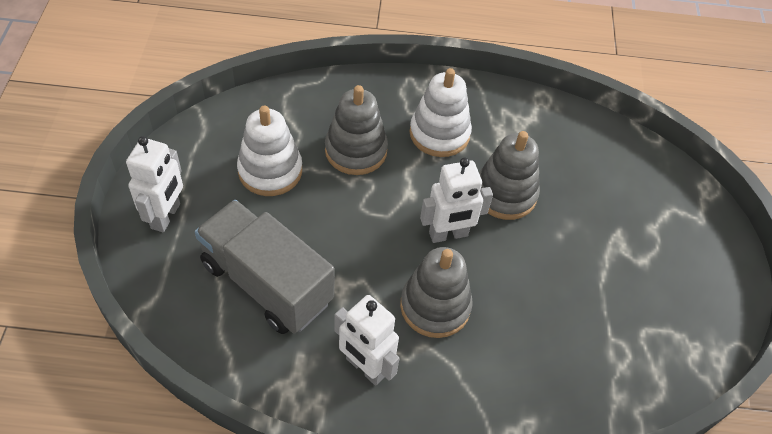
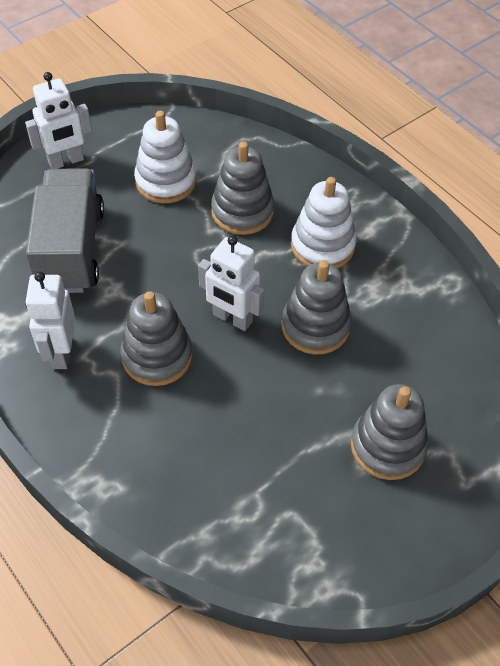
camera: 50 degrees right, 0 degrees up
none -> grey stacking toy [351,384,428,480]

